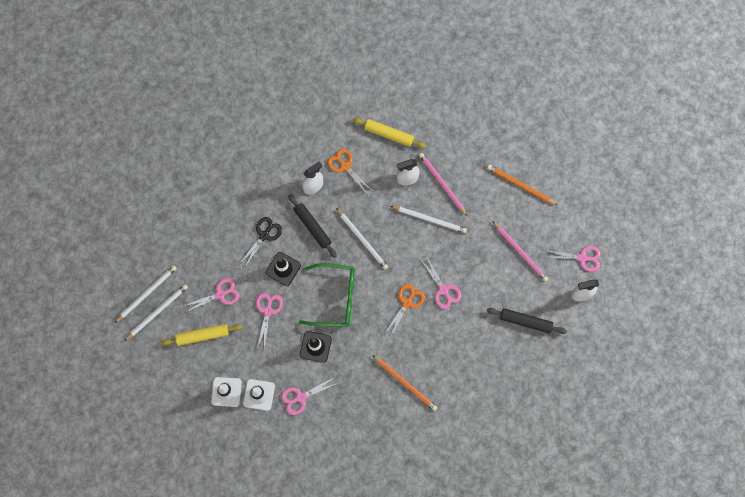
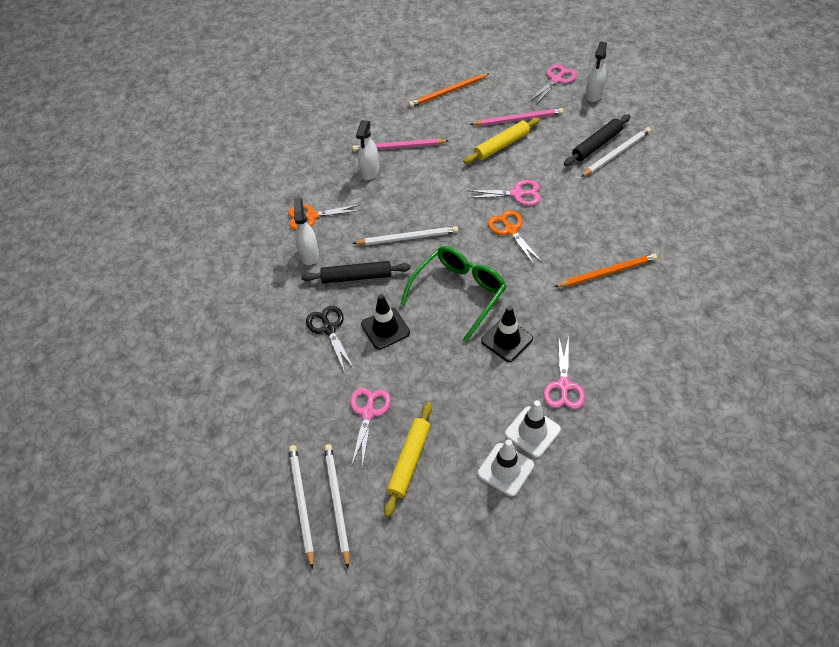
camera: 55 degrees left, 20 degrees down
pink scissors [256,293,283,349] -> none
yellow rolling pin [353,118,426,148] -> yellow rolling pin moved to [463,117,540,164]
white pencil [391,206,467,233] -> white pencil moved to [581,127,651,177]

